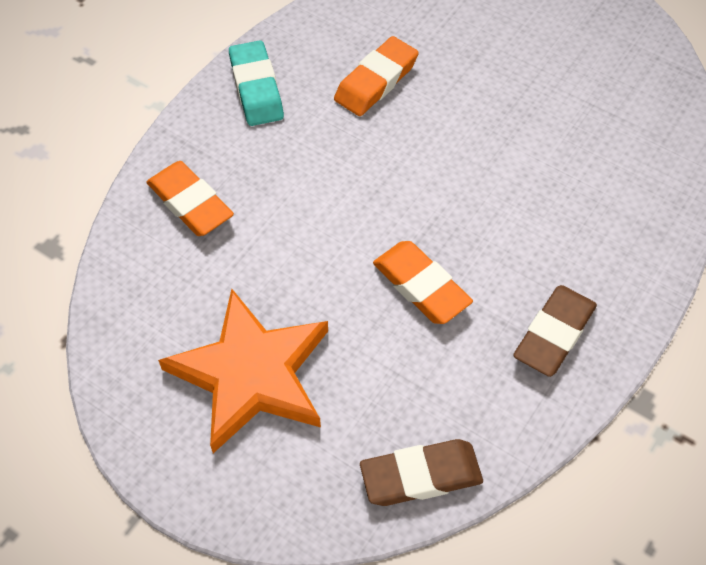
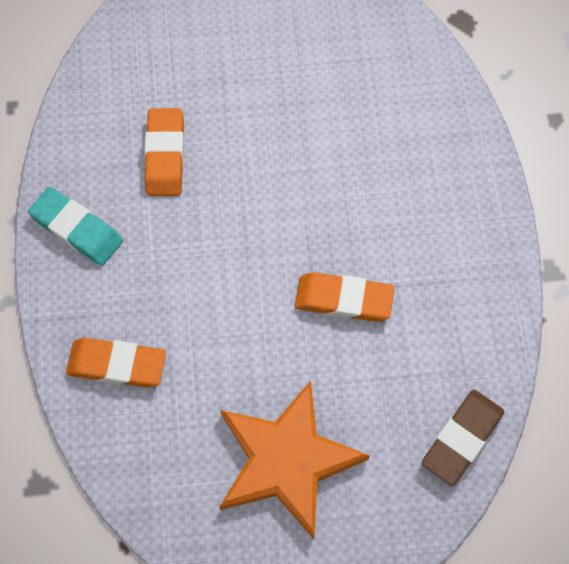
camera: 40 degrees left, 10 degrees up
brown eraser [513,285,597,377] -> none

